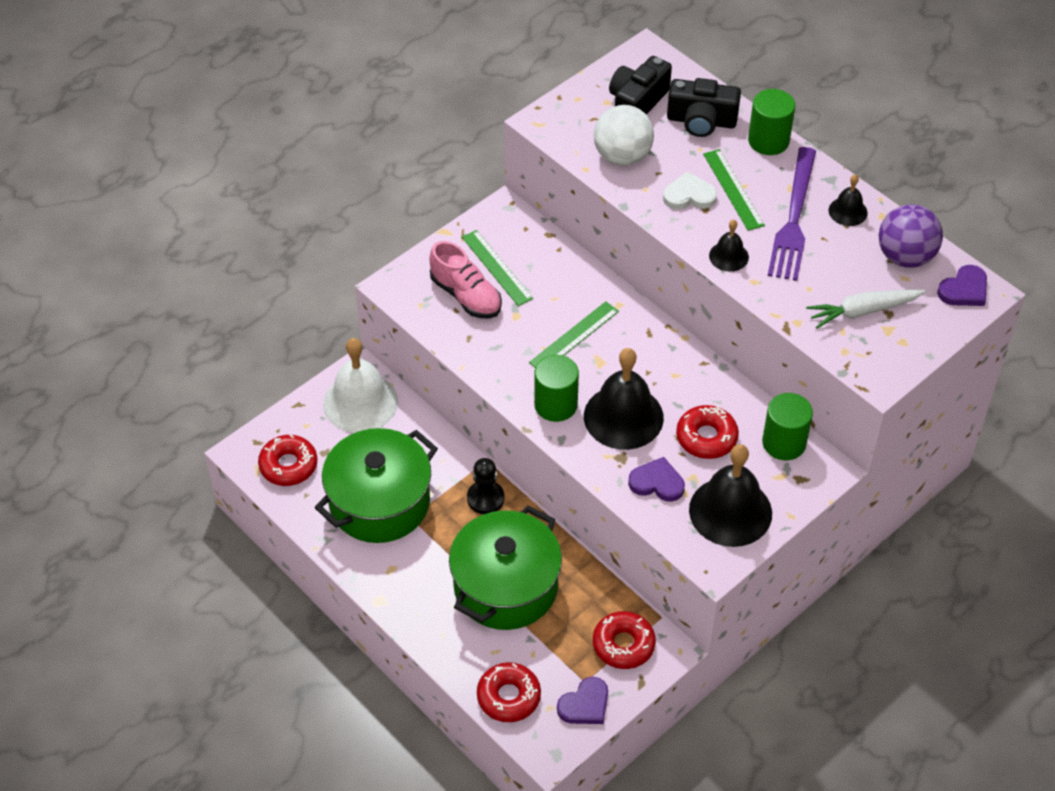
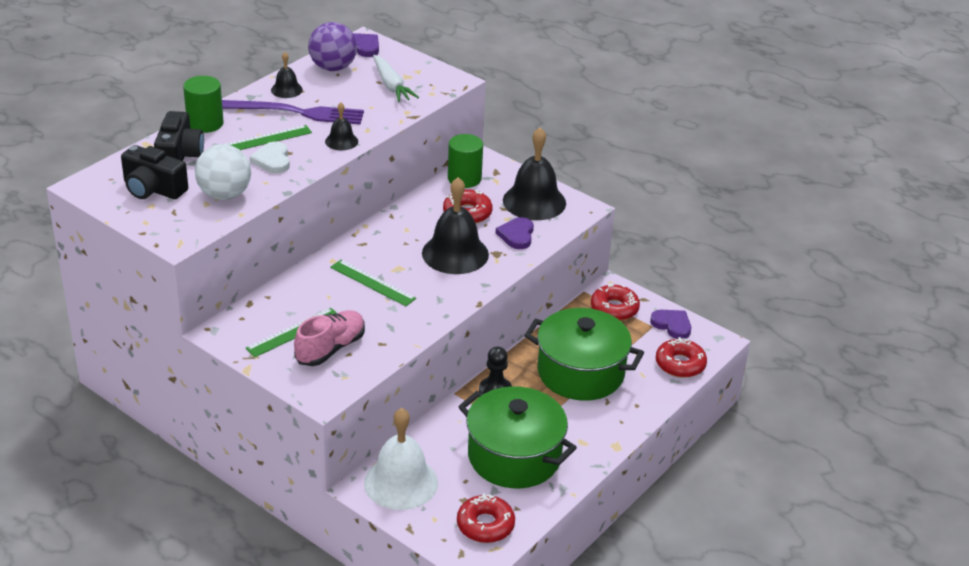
camera: 100 degrees left, 15 degrees down
green cylinder [534,355,579,422] -> none

